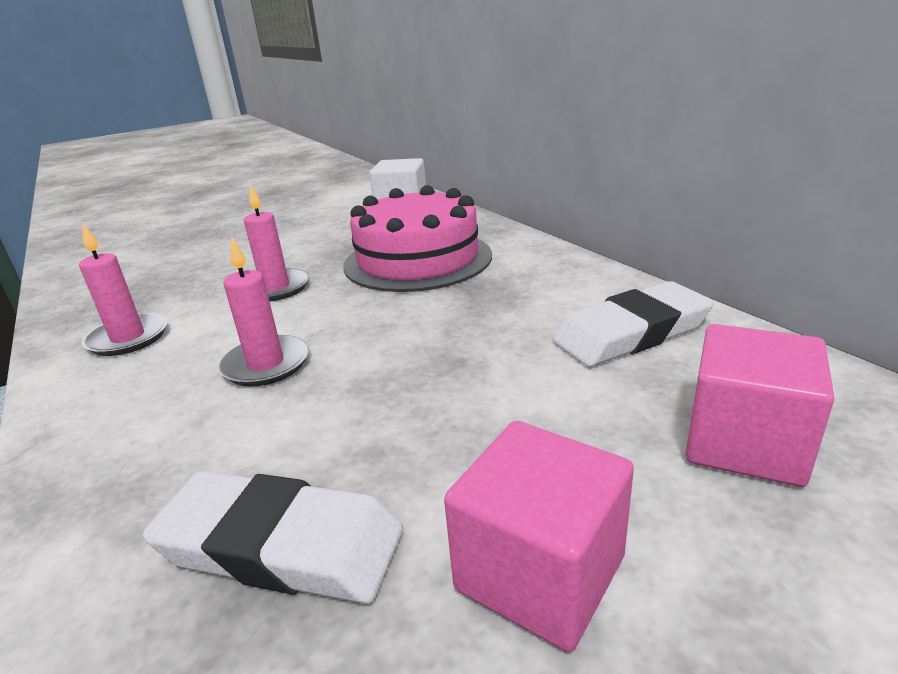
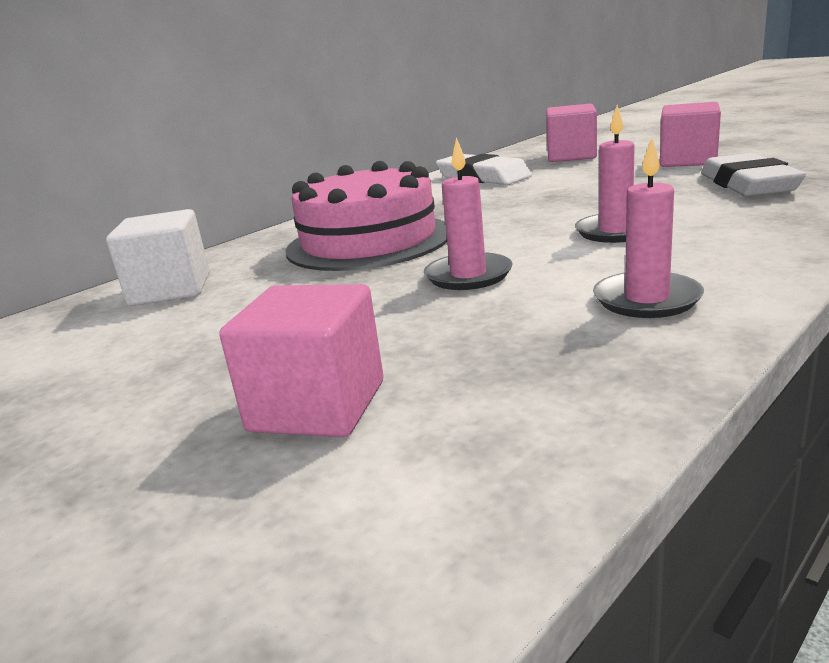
camera: 105 degrees left, 5 degrees down
none -> pink cube [219,284,384,437]

